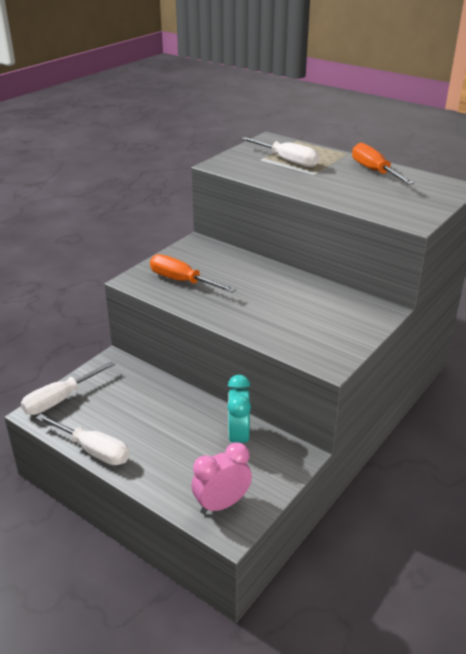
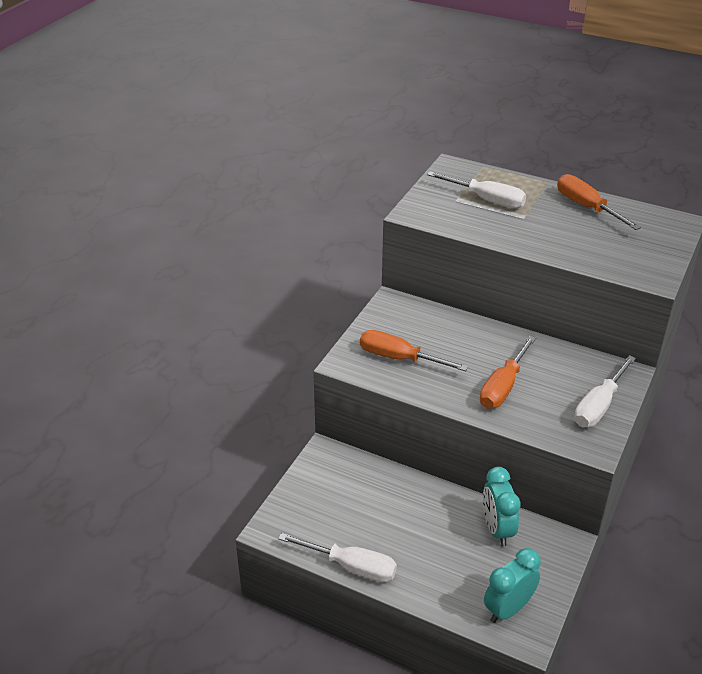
camera: 10 degrees left, 5 degrees up
white screwdriver [21,361,115,415] -> white screwdriver moved to [574,355,636,427]
pink clock [191,442,252,514] -> turquoise clock [484,548,541,623]
none -> orange screwdriver [480,336,536,409]

